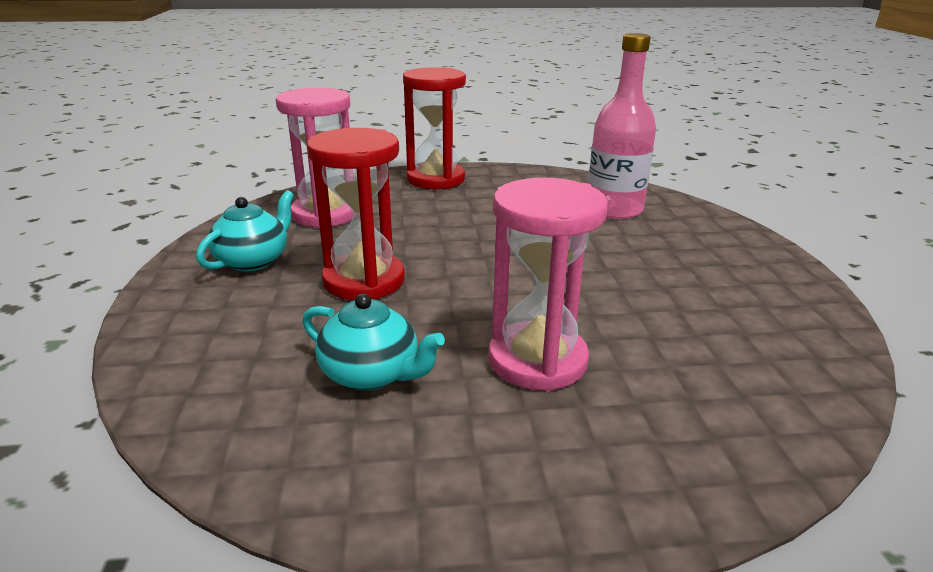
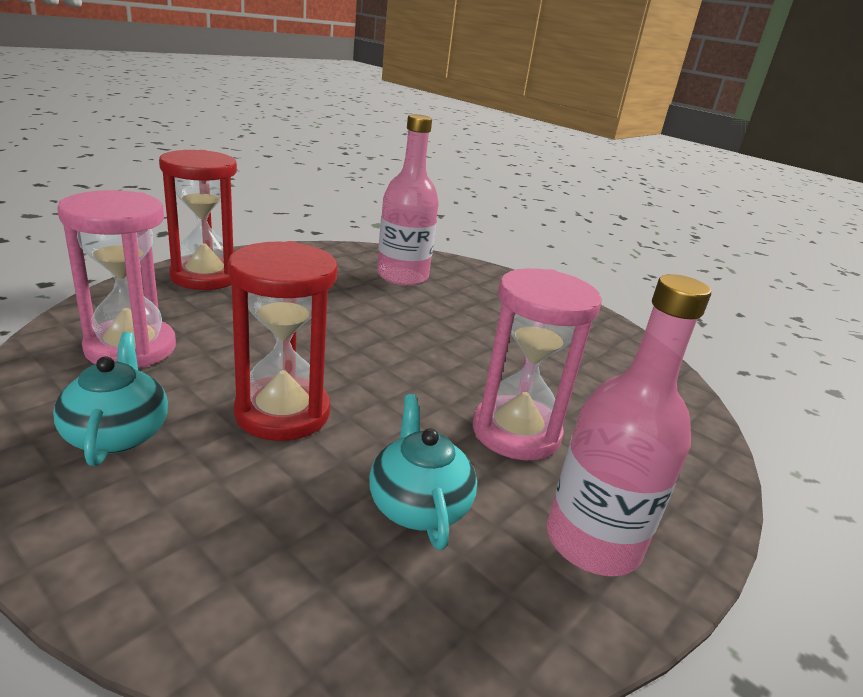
camera: 45 degrees left, 0 degrees up
turquoise teapot [302,293,445,390] -> turquoise teapot turned 90 degrees counterclockwise [369,394,477,550]
none -> pink bottle [547,274,711,576]

